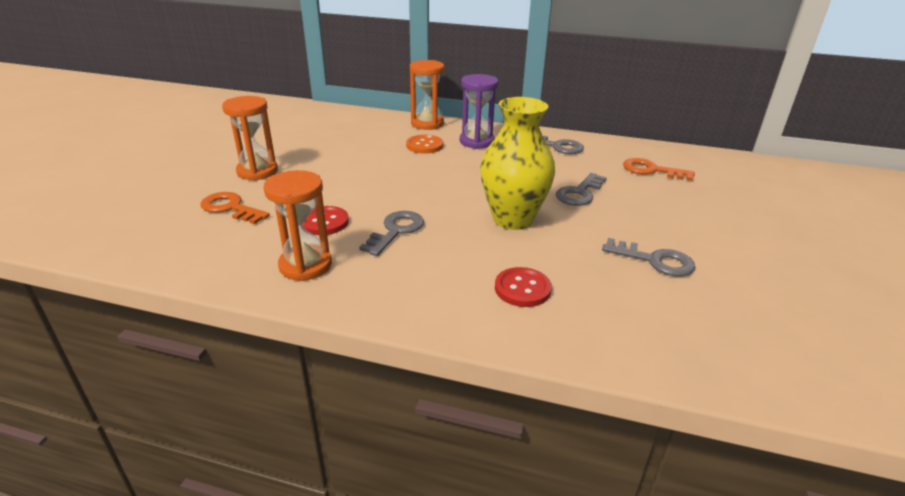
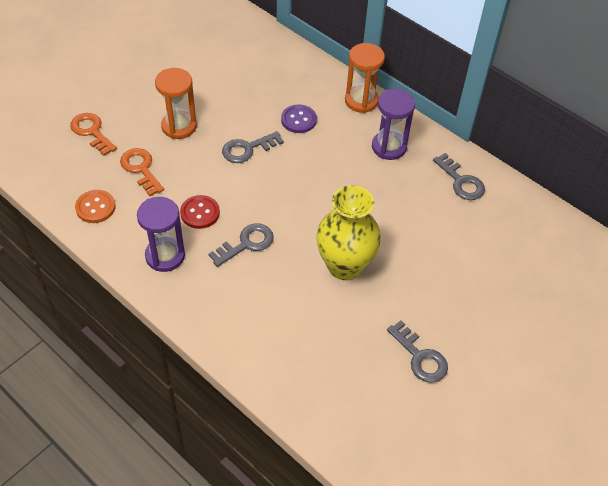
camera: 25 degrees right, 20 degrees up
orange hourglass [263,170,332,281] -> purple hourglass [137,197,185,272]
orange button [406,135,443,154] -> orange button moved to [75,190,116,223]
red button [495,267,552,307] -> none
grey key [556,173,607,206] -> grey key moved to [222,131,284,163]
orange key [623,158,695,181] -> orange key moved to [70,113,117,156]
none -> purple button [281,104,317,133]

